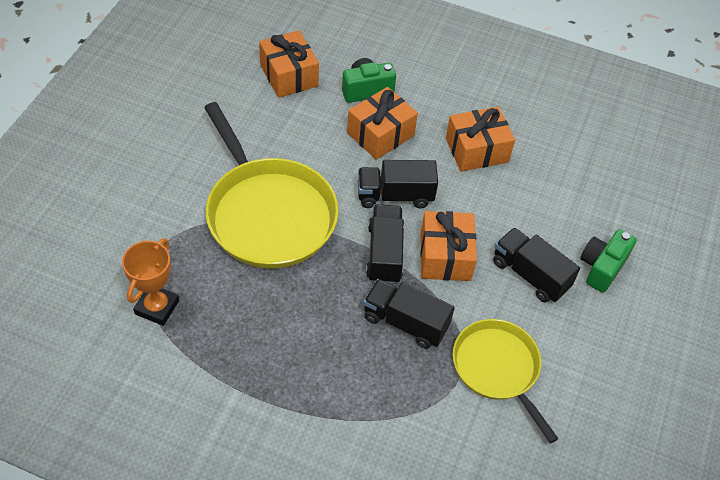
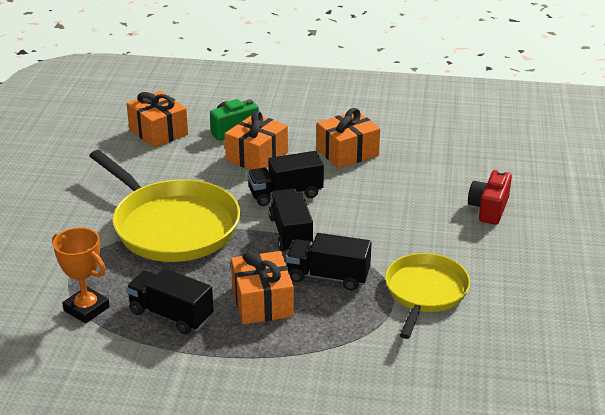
camera: 10 degrees left, 20 degrees down
orange trophy [122,238,179,326] -> orange trophy turned 60 degrees counterclockwise [52,227,110,324]
orange gift [420,211,477,281] -> orange gift moved to [231,251,294,324]
yellow pan [453,319,558,443] -> yellow pan turned 60 degrees clockwise [385,253,470,339]
black truck [493,228,580,302] -> black truck moved to [126,268,214,335]
green camera [580,229,637,293] -> red camera [468,169,512,225]

